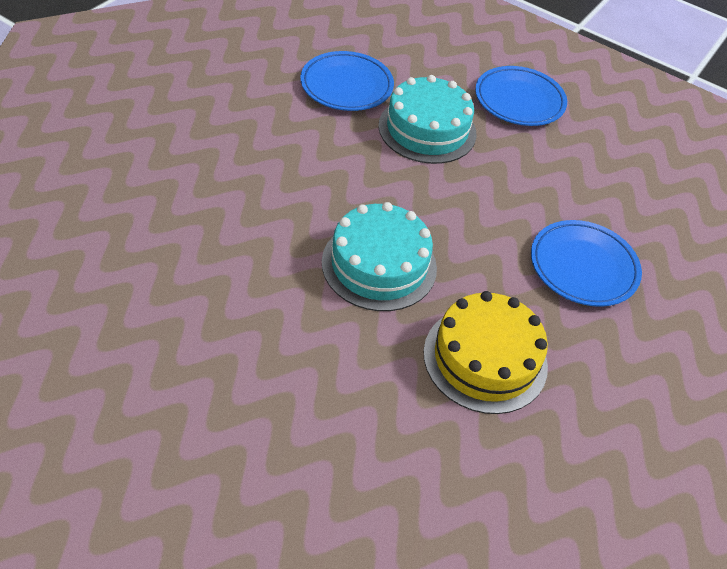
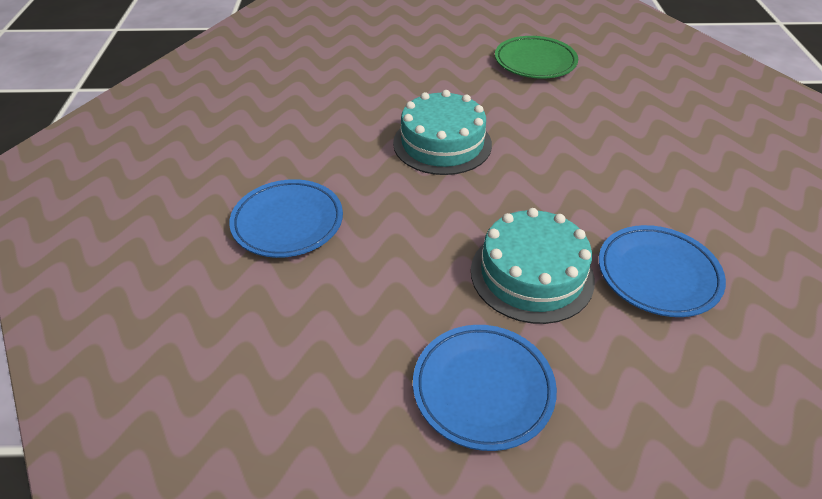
camera: 150 degrees right, 5 degrees down
yellow cake [423,291,548,414] -> none
none -> green plate [495,36,578,79]

